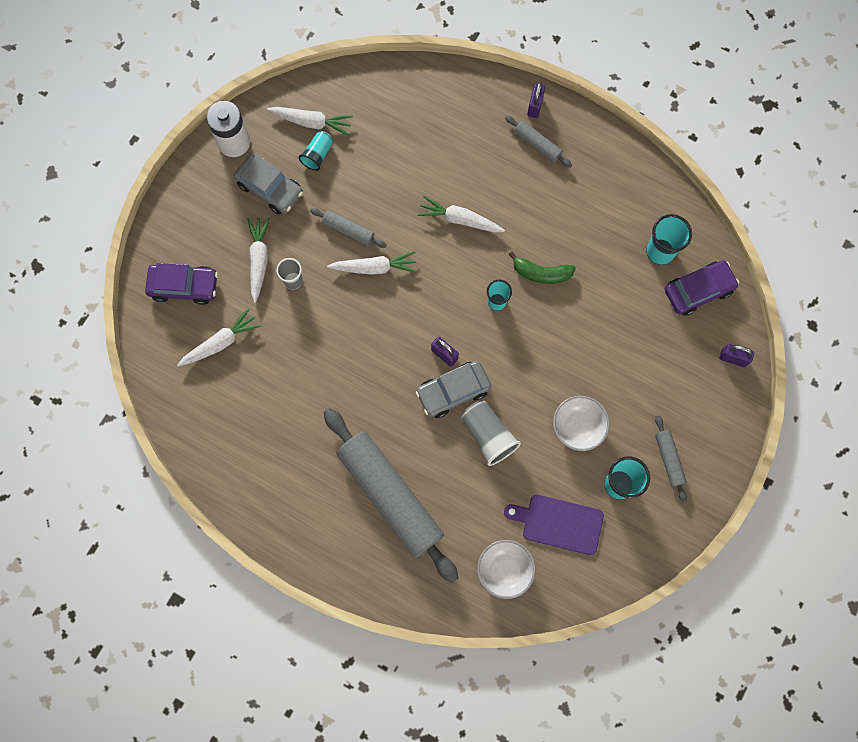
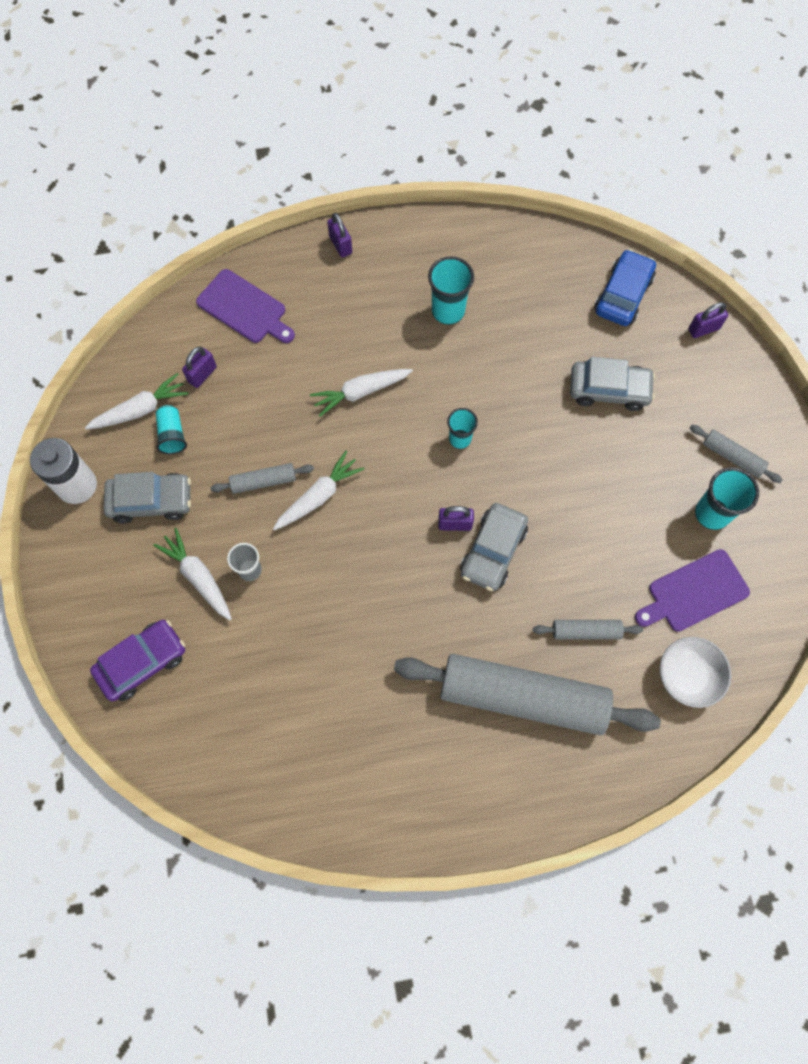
camera: 40 degrees left, 5 degrees down
white carrot [177,308,261,367] -> none
grey cup [461,400,521,466] -> none
grey rolling pin [505,116,572,168] -> grey rolling pin moved to [533,620,643,639]
green banana [508,251,576,284] -> none
white bowl [553,396,610,451] -> none
turquoise cup [646,214,692,265] -> turquoise cup moved to [428,256,474,325]
purple car [665,260,739,316] -> blue car [594,249,656,326]
none -> purple padlock [182,347,217,388]
none -> purple cutting board [196,269,295,343]
none -> grey car [570,357,655,411]

